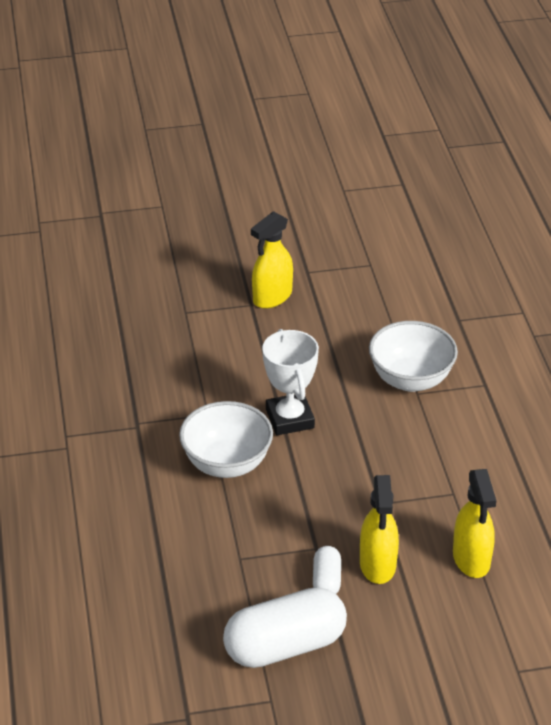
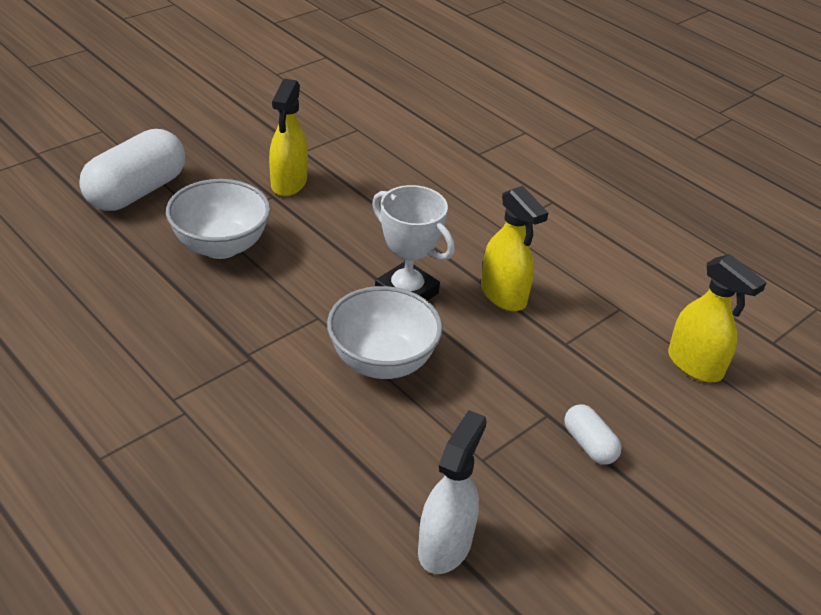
camera: 35 degrees left, 0 degrees up
white capsule [223,587,347,668] -> white capsule moved to [79,129,185,211]
yellow spray bottle [360,475,399,584] -> yellow spray bottle moved to [481,186,548,311]
white bowl [369,321,458,392] -> white bowl moved to [166,179,270,259]
none -> white spray bottle [418,410,487,574]

